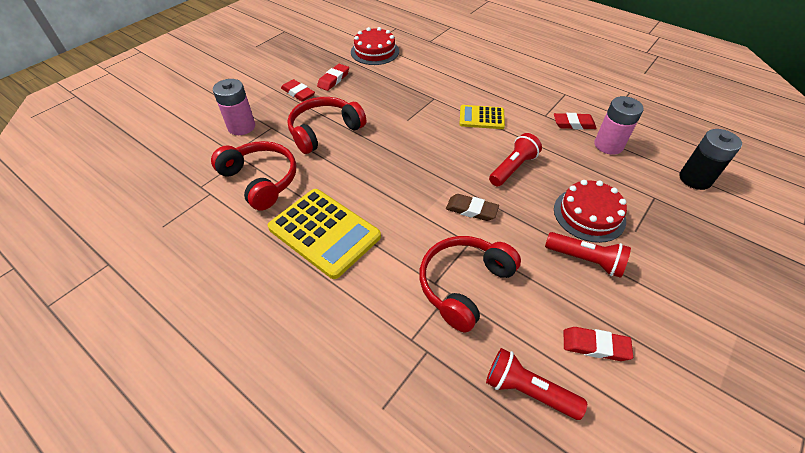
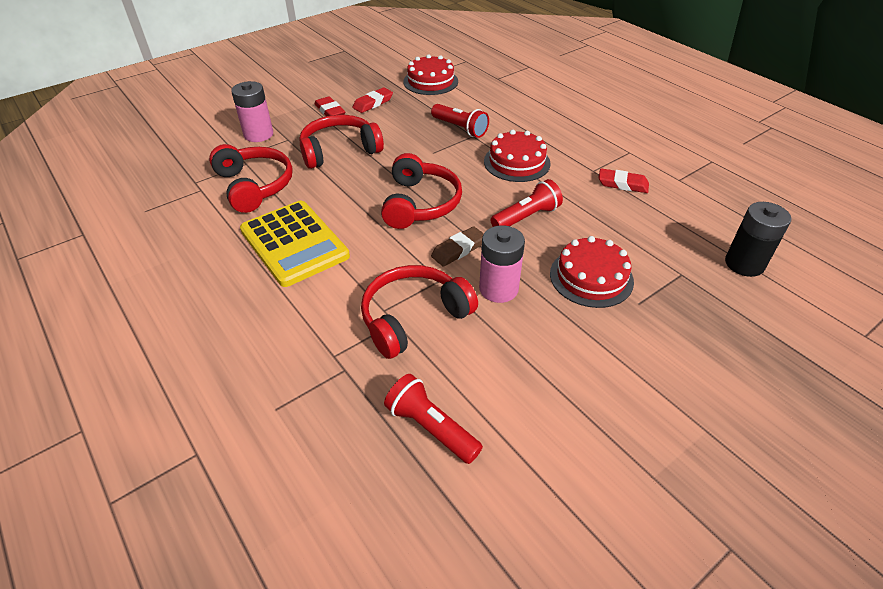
camera: 15 degrees right, 5 degrees down
brown eraser [446,194,499,221] -> brown eraser turned 75 degrees counterclockwise [431,226,484,267]
yellow calculator [459,105,505,129] -> red cake [484,130,551,182]
red flashlight [545,232,631,278] -> red flashlight moved to [431,104,489,138]
red eraser [564,327,633,361] -> none
pink battery [594,96,644,155] -> pink battery moved to [479,226,525,303]
none -> red headphones [381,153,462,229]

